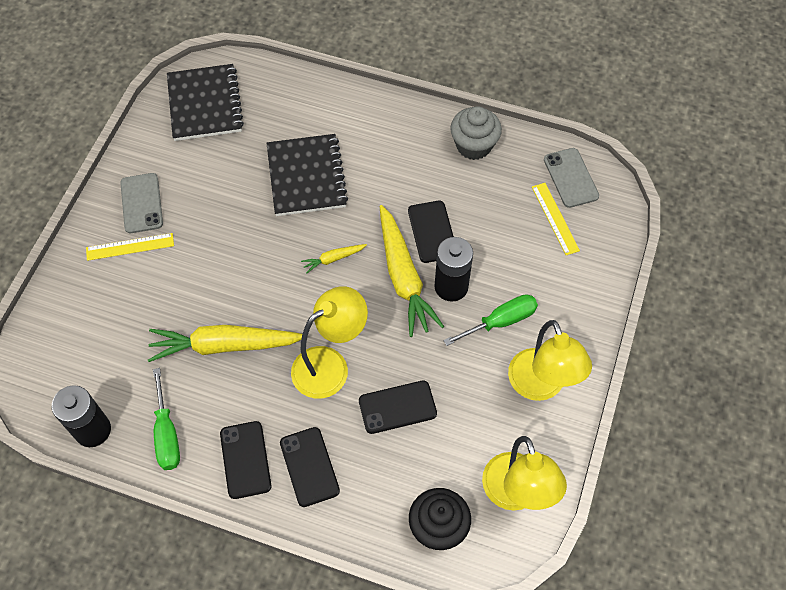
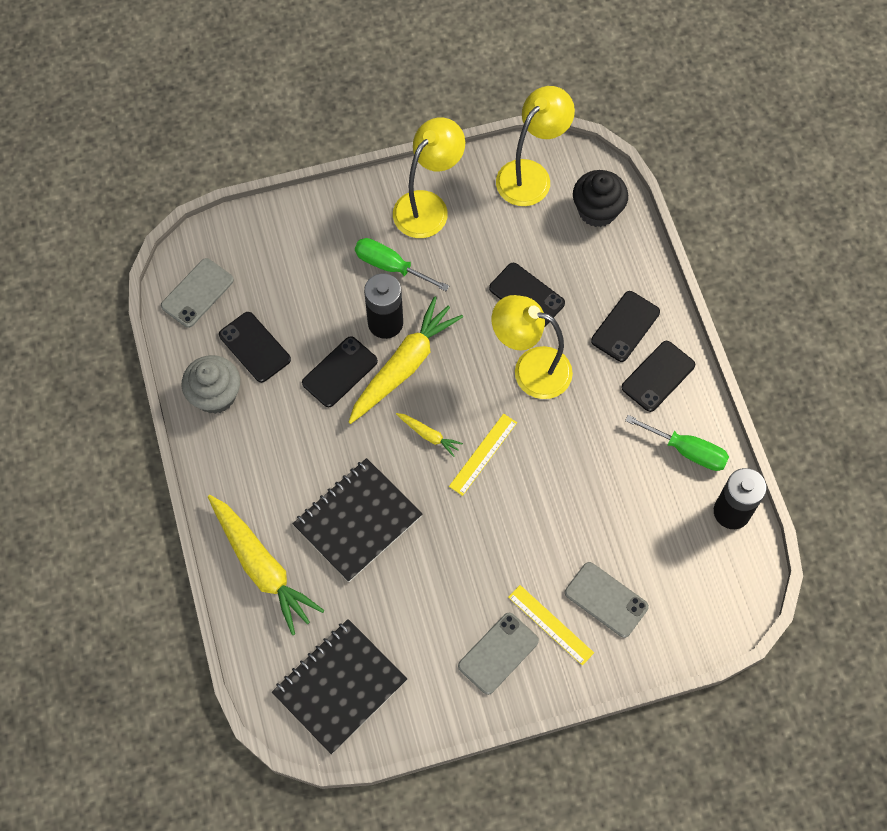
camera: 125 degrees left, 5 degrees up
yellow carrot [148,325,302,362] -> yellow carrot moved to [208,495,324,635]
green screwdriver [153,368,180,470] -> green screwdriver turned 75 degrees clockwise [625,415,729,471]
yellow ruler [532,183,580,255] -> yellow ruler moved to [449,414,517,496]
none -> black phone [219,312,291,383]
none -> grey phone [565,562,649,638]

